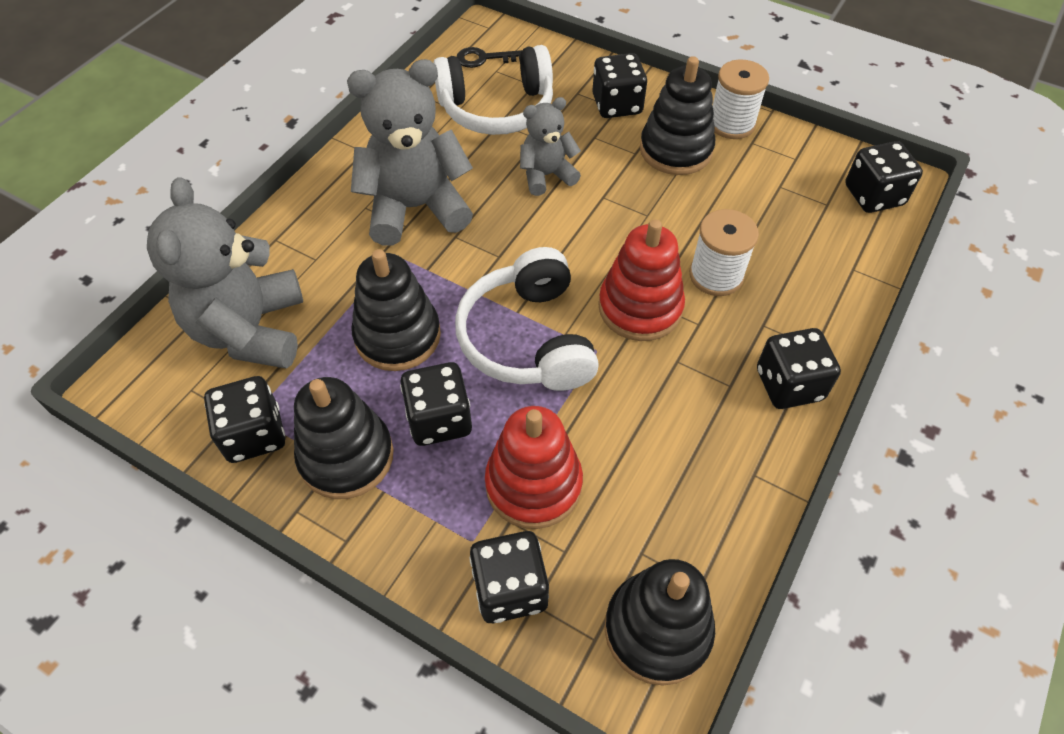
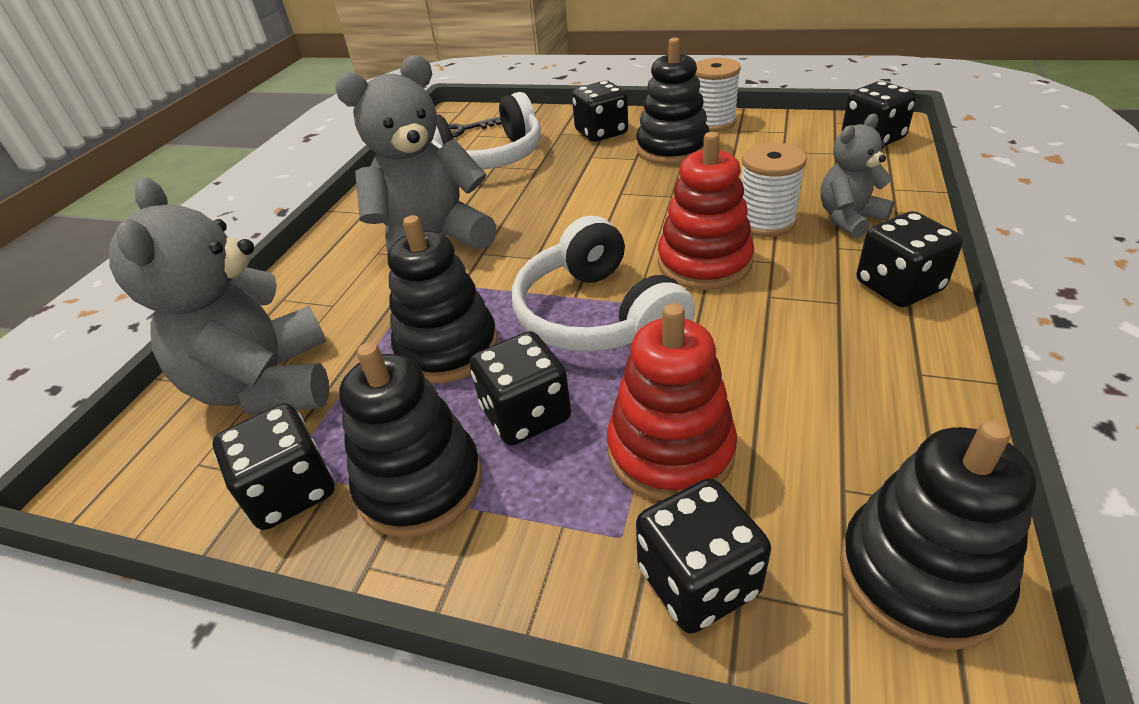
camera: 10 degrees left, 15 degrees down
grey teddy bear [520,97,581,196] -> grey teddy bear moved to [820,114,894,238]

